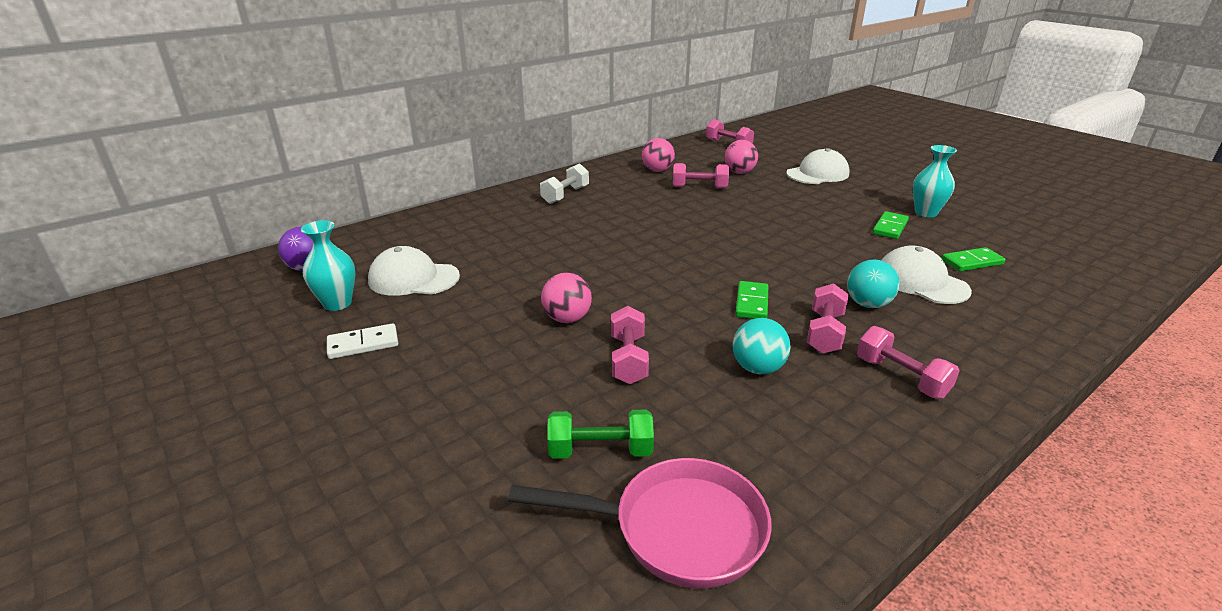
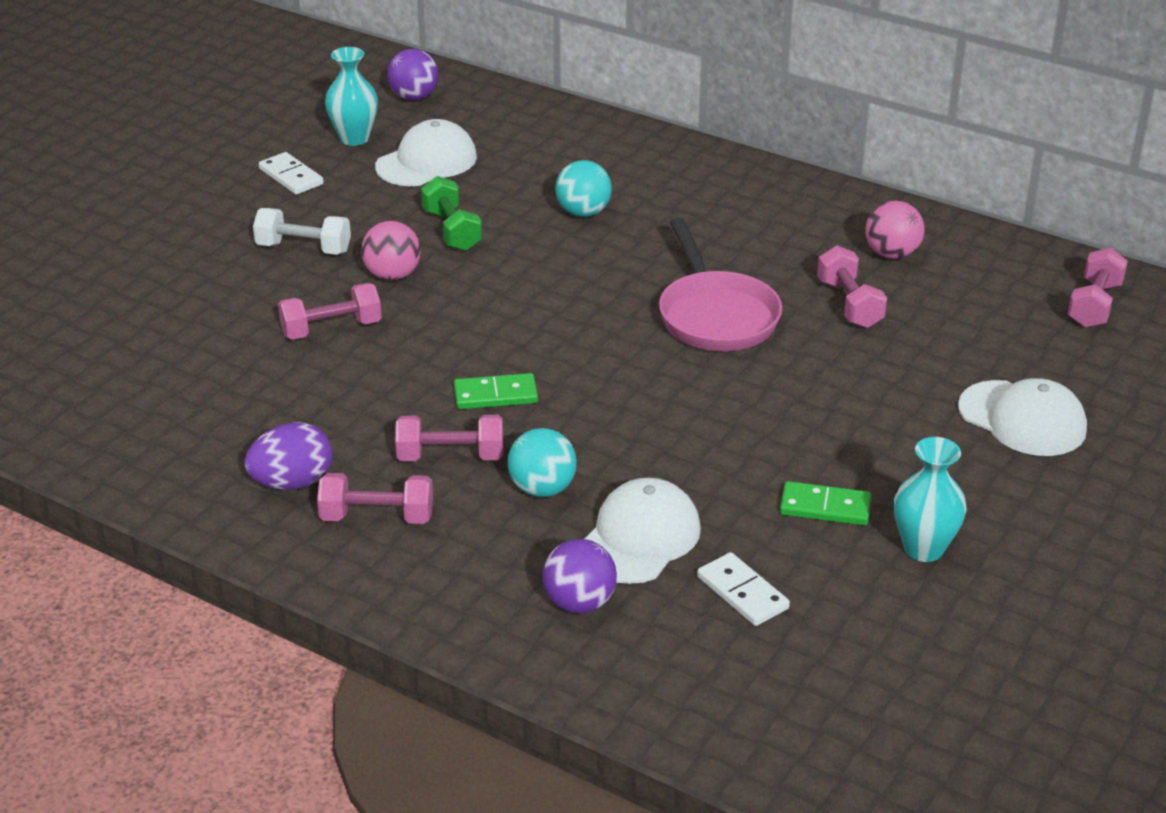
camera: 70 degrees right, 5 degrees up
white cap [368,246,460,296] -> white cap turned 60 degrees clockwise [375,119,477,186]
pink pan [508,458,772,588] -> pink pan moved to [659,218,782,351]
white dumbbell [540,163,589,204] -> white dumbbell moved to [253,208,351,255]
green dumbbell [547,410,654,459] -> green dumbbell moved to [421,176,482,251]
pink ball [725,140,758,174] -> none
turquoise ball [733,318,791,374] -> turquoise ball moved to [555,160,612,217]
pink dumbbell [857,326,960,399] -> pink dumbbell turned 60 degrees clockwise [317,473,433,524]
green domino [942,247,1005,271] -> white domino [697,552,790,626]
none -> purple egg [244,422,333,490]
none -> purple ball [542,539,617,614]

